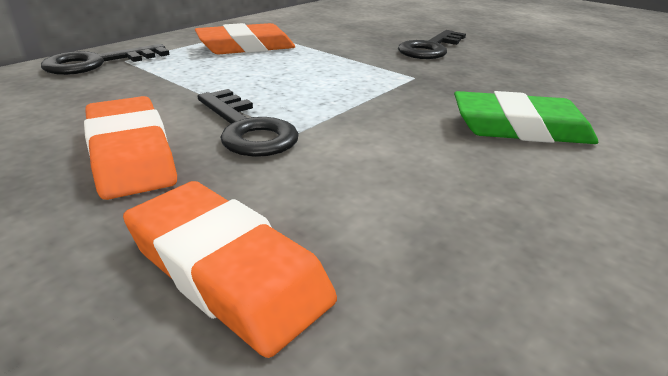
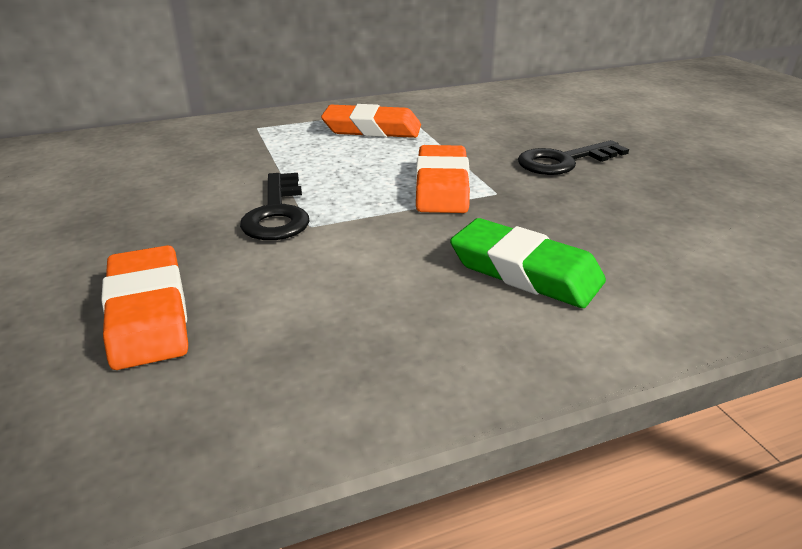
camera: 30 degrees right, 0 degrees up
black key [41,44,169,75] -> none
orange eraser [84,96,177,200] -> orange eraser moved to [415,145,470,213]

